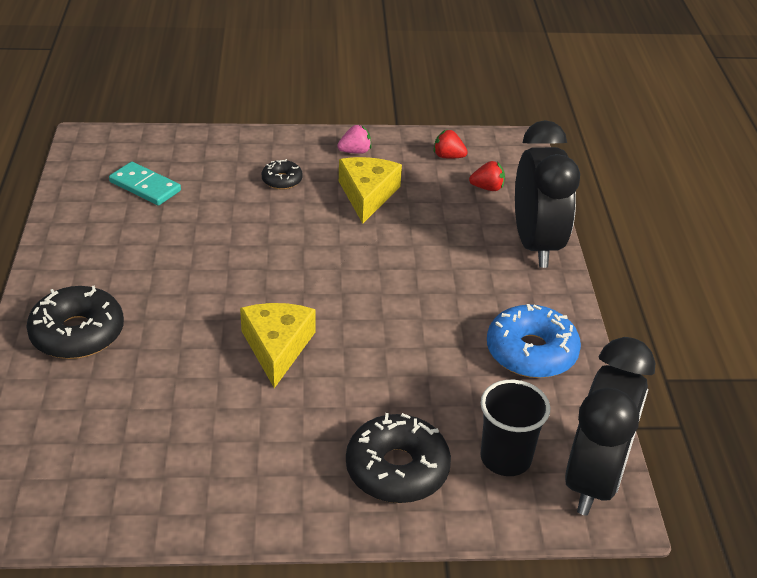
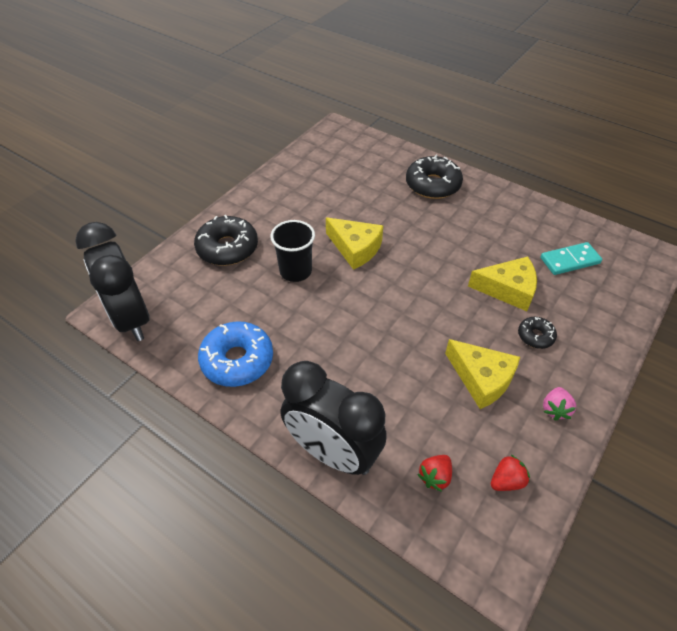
camera: 130 degrees right, 10 degrees up
black cup [480,380,550,476] -> black cup moved to [270,220,315,282]
none -> yellow cheese [468,257,537,311]

